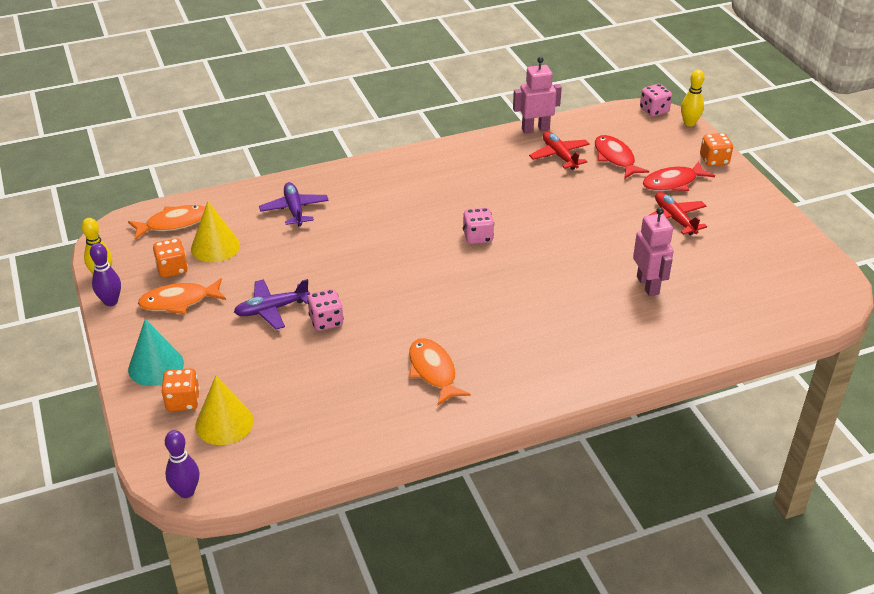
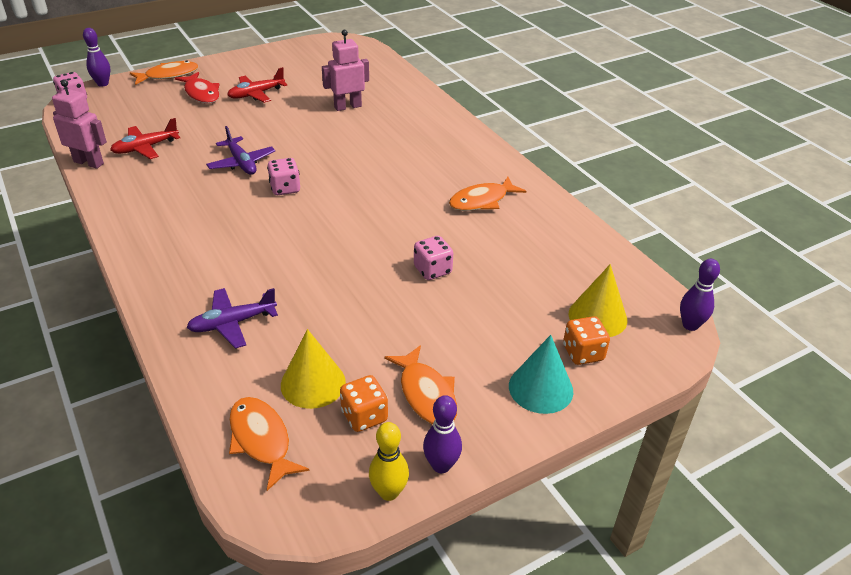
camera: 100 degrees left, 0 degrees up
purple plane [234,279,310,330] -> purple plane moved to [206,126,275,175]
pink robot [513,57,562,133] -> pink robot turned 135 degrees clockwise [52,80,107,169]
red fish [595,135,649,179] -> none
yellow bowling pin [681,69,705,126] -> purple bowling pin [83,28,110,87]
orange dice [700,133,733,166] -> orange fish [130,61,198,85]

